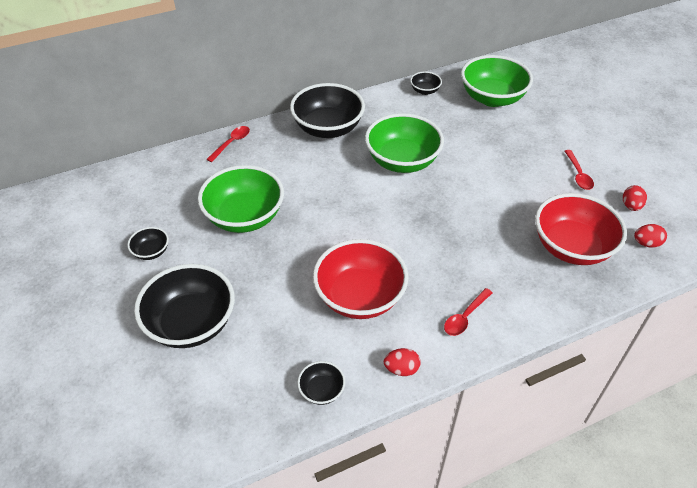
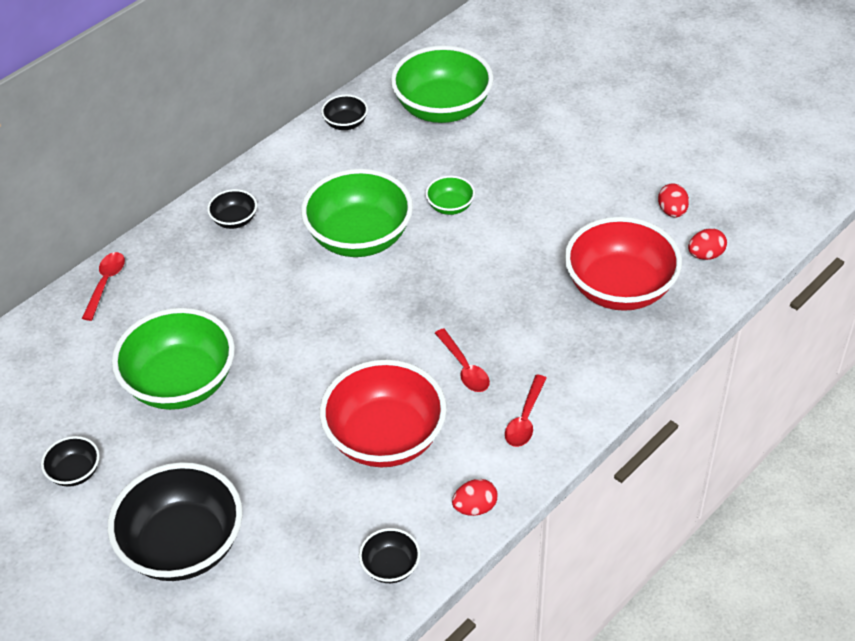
camera: 20 degrees left, 0 degrees up
black bowl [290,83,365,138] -> black bowl [207,189,257,229], size x0.46
red spoon [565,150,594,190] -> red spoon moved to [435,328,490,392]
none -> green bowl [425,176,475,215]

